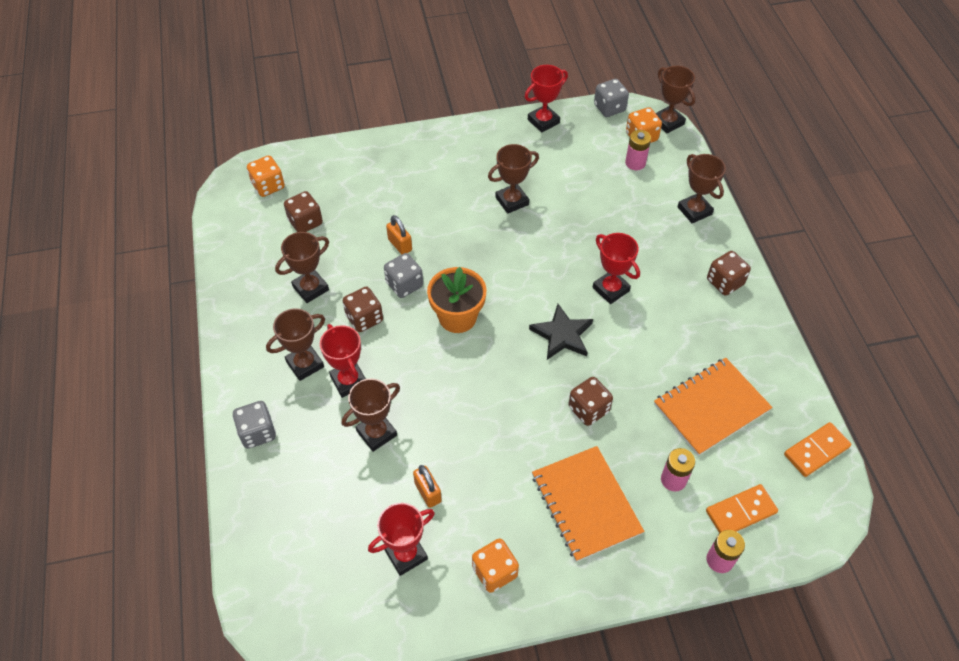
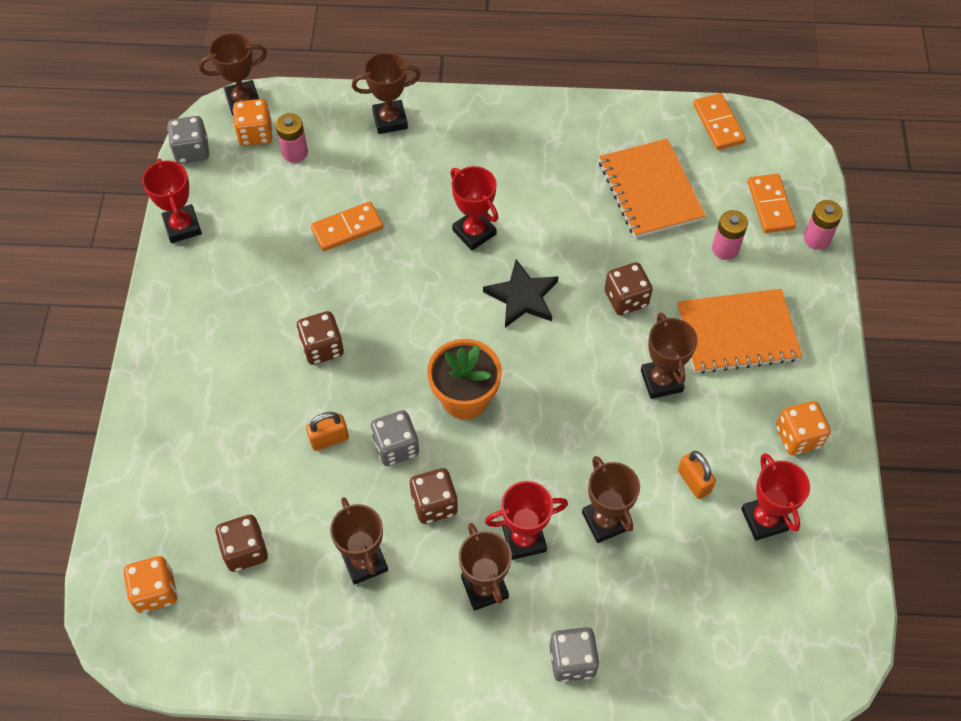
camera: 75 degrees left, 5 degrees up
orange padlock [413,465,442,508] -> orange padlock turned 75 degrees clockwise [678,451,716,499]
brown trophy [488,144,539,214] -> brown trophy moved to [641,312,698,399]
red trophy [593,233,640,304] -> red trophy turned 75 degrees clockwise [450,166,498,250]
brown dice [707,251,751,296] -> brown dice moved to [297,311,344,365]
none -> orange domino [311,201,383,251]

